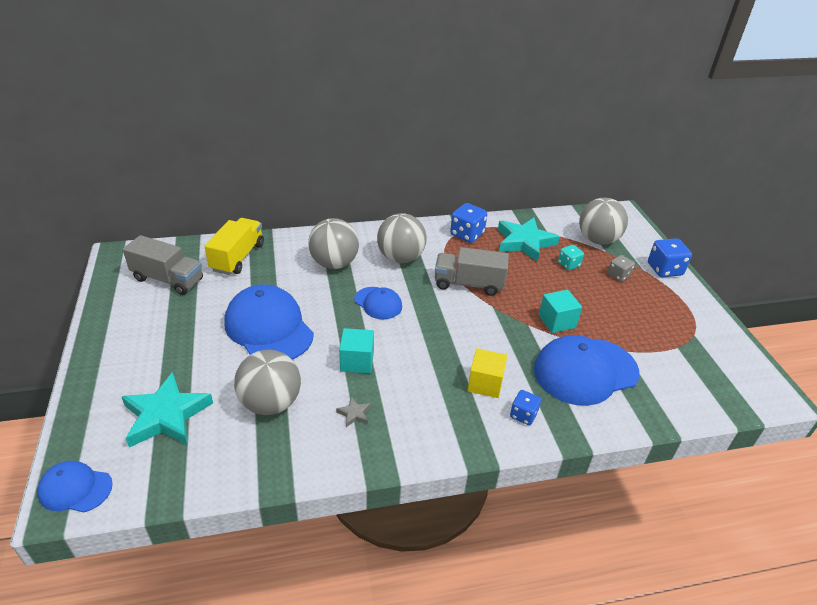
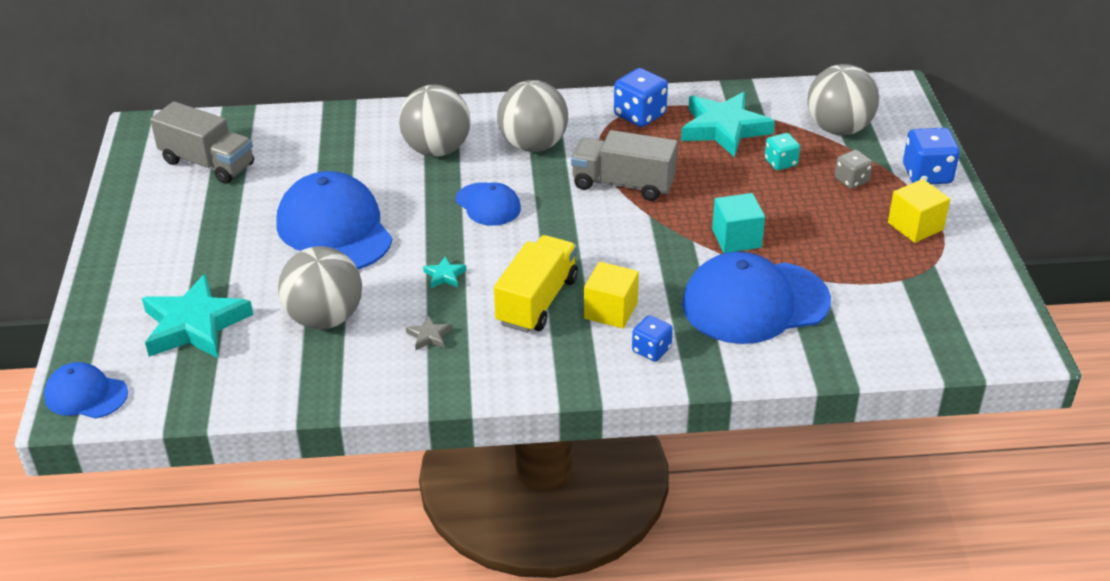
camera: 10 degrees right, 0 degrees up
yellow truck [204,218,264,275] -> yellow truck moved to [494,235,578,333]
turquoise cube [339,328,374,373] -> turquoise star [423,257,466,288]
none -> yellow cube [888,179,950,243]

